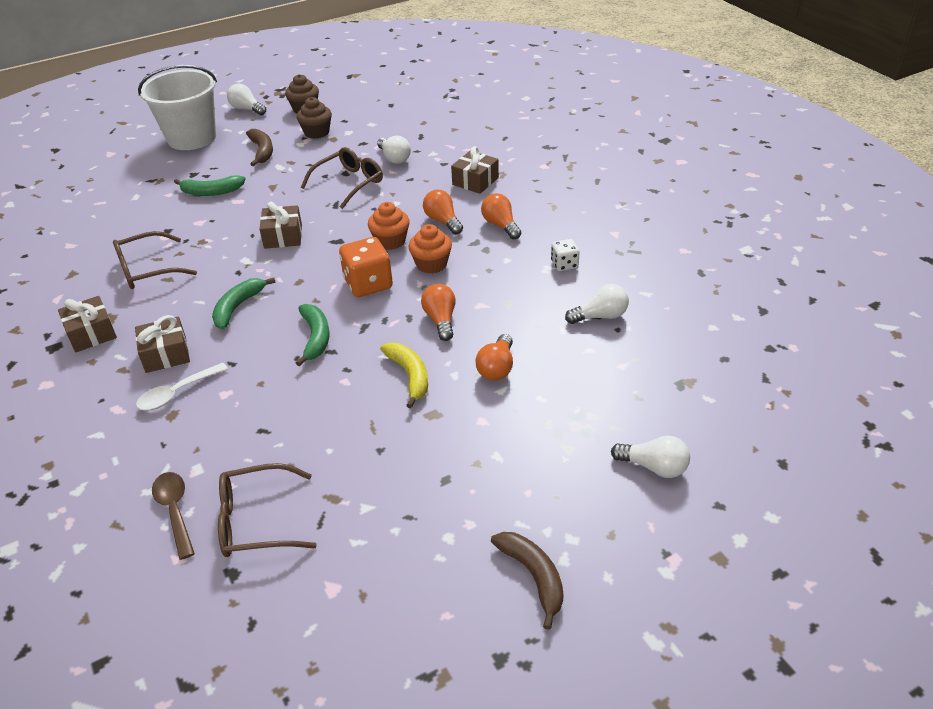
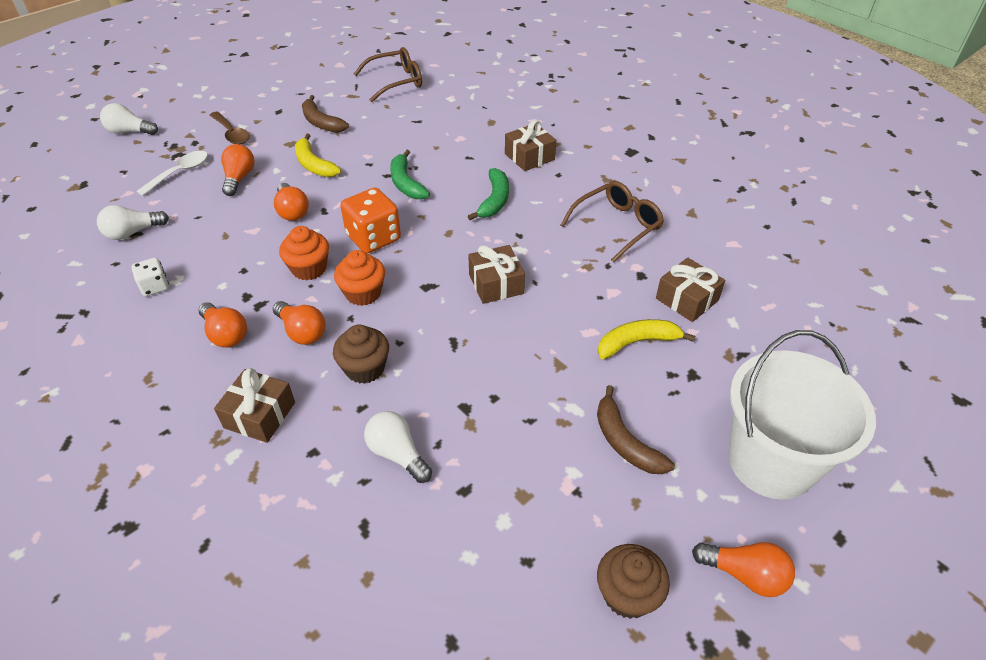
camera: 165 degrees right, 5 degrees up
brown gift [58,296,117,352] -> brown gift moved to [656,258,725,322]
white spoon [136,362,228,411] -> white spoon moved to [136,151,208,196]
brown spoon [152,472,195,560] -> brown spoon moved to [210,112,250,144]
green banana [174,175,246,196] -> yellow banana [598,319,695,359]
white light bulb [227,84,266,115] -> orange light bulb [692,542,795,597]
brown cupcake [297,97,332,139] -> brown cupcake moved to [333,324,389,384]
brown glasses [301,147,383,209] -> none
brown banana [491,532,564,630] -> brown banana moved to [302,95,349,133]

